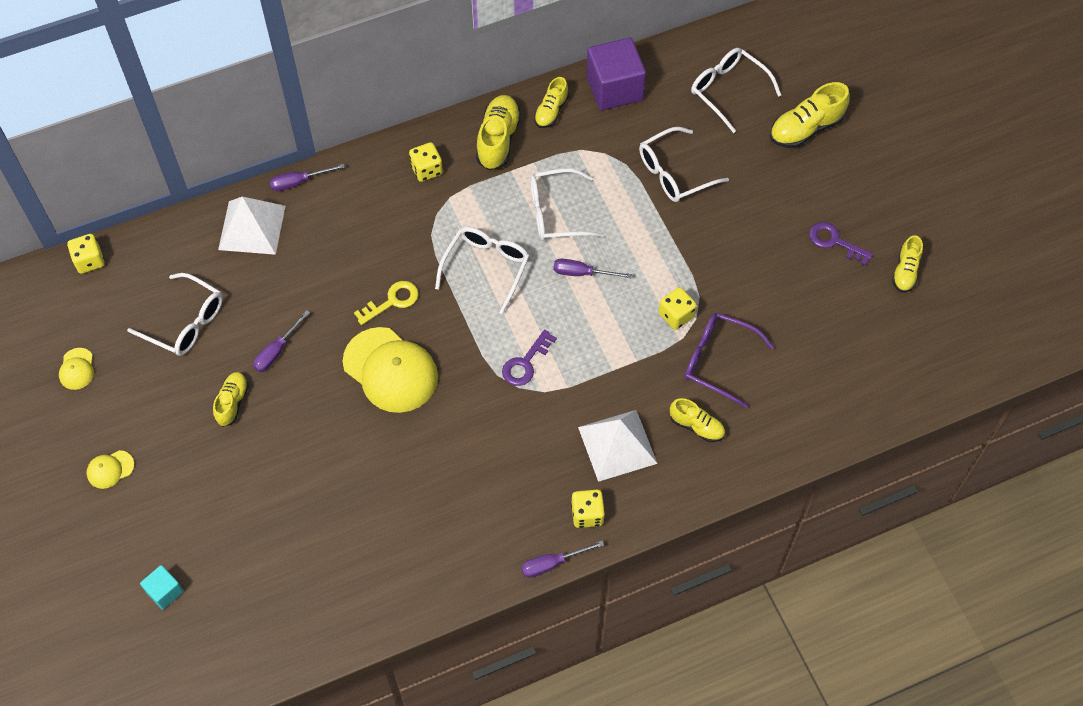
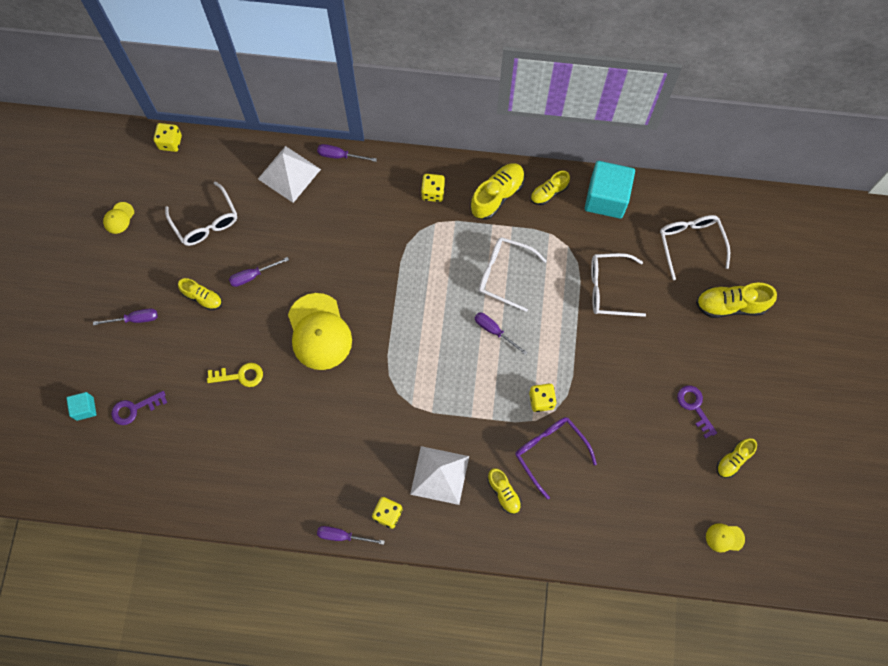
camera: 30 degrees right, 10 degrees up
yellow cap [87,450,134,489] -> yellow cap moved to [706,523,745,552]
yellow shoe [213,372,249,427] -> yellow shoe turned 75 degrees clockwise [178,278,222,310]
yellow key [354,281,419,325] -> yellow key moved to [207,363,263,387]
white glasses [435,227,529,314] -> none
purple key [502,329,557,386] -> purple key moved to [111,391,167,425]
purple cube [586,38,646,110] -> turquoise cube [585,161,635,219]
none -> purple screwdriver [93,309,158,325]

